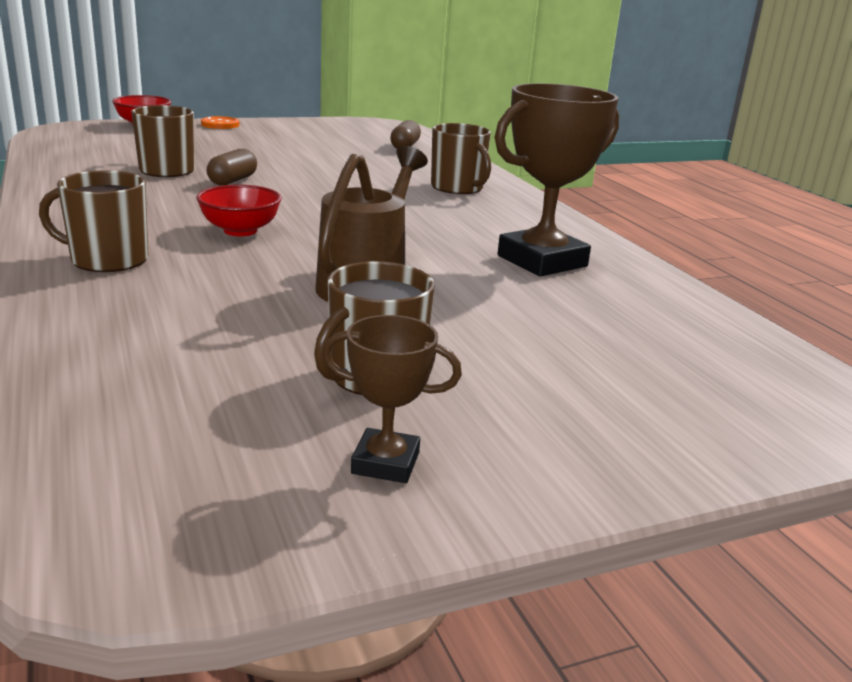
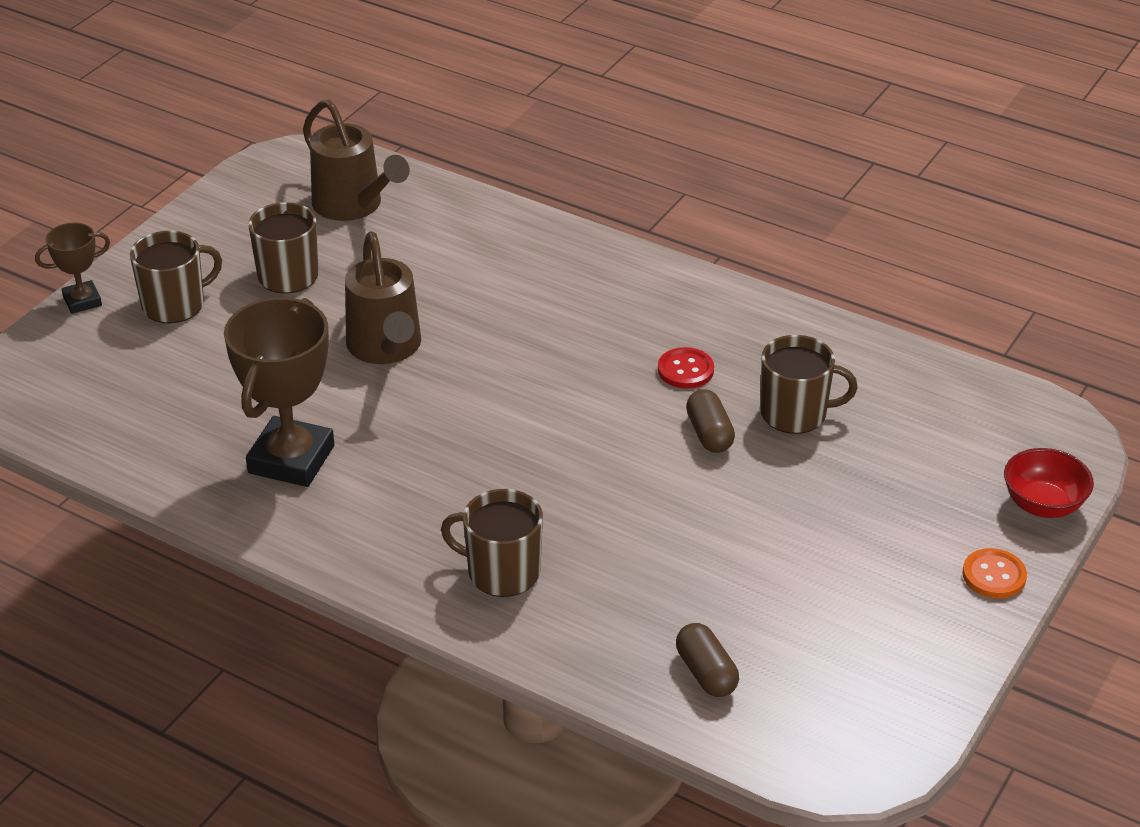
camera: 145 degrees right, 15 degrees up
brown mug [39,170,148,272] -> brown mug moved to [130,231,222,324]
red bowl [196,185,282,236] -> none
brown trophy [322,315,462,483] -> brown trophy moved to [35,223,110,314]
none -> brown watering can [303,99,410,221]
none -> red button [658,347,714,389]

